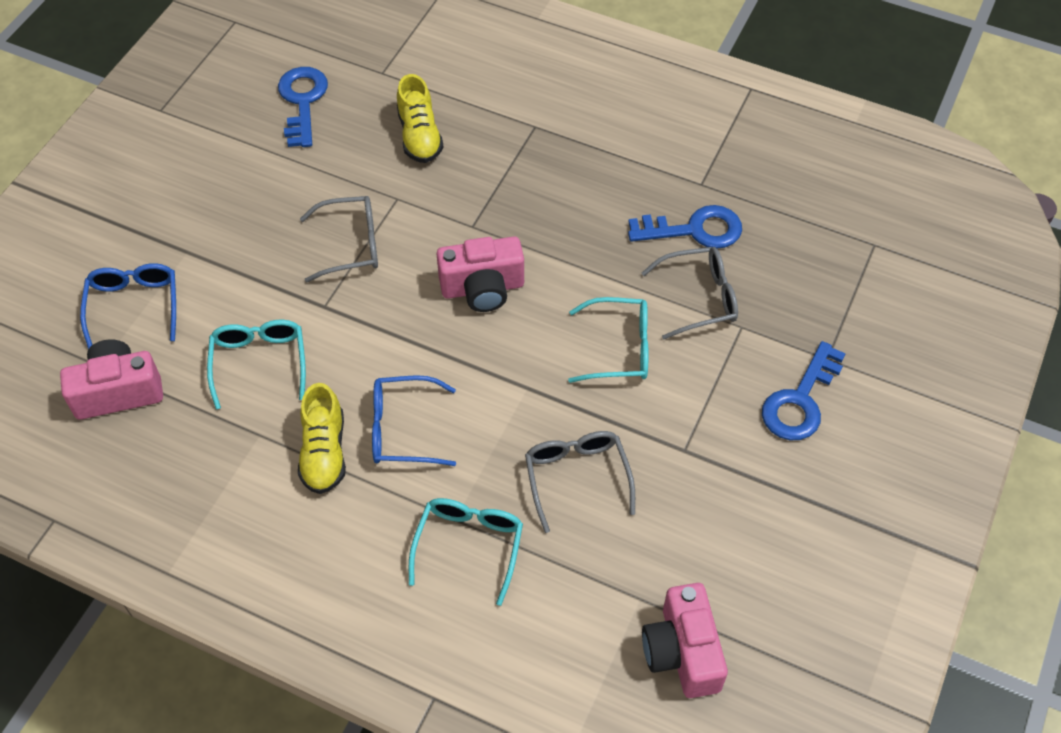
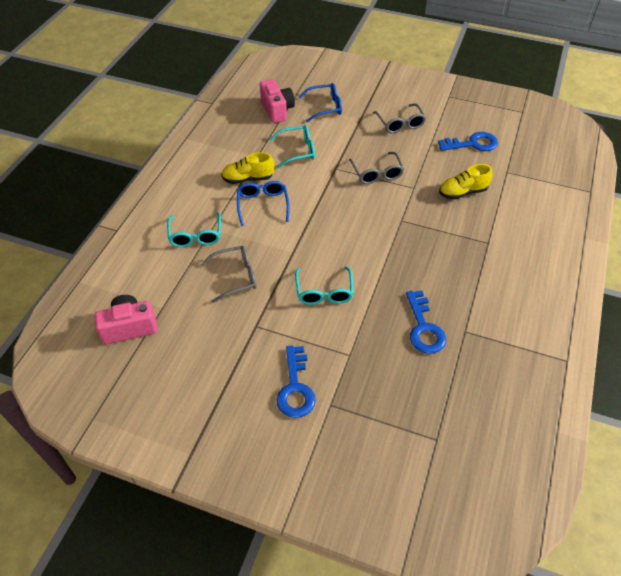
camera: 85 degrees right, 5 degrees down
turquoise glasses [409,498,523,606] -> turquoise glasses turned 75 degrees clockwise [167,212,221,247]
pink camera [437,237,524,312] -> none
grey glasses [642,247,738,339] -> grey glasses moved to [373,103,426,133]
blue key [762,341,846,440] -> blue key turned 120 degrees counterclockwise [277,346,316,418]

